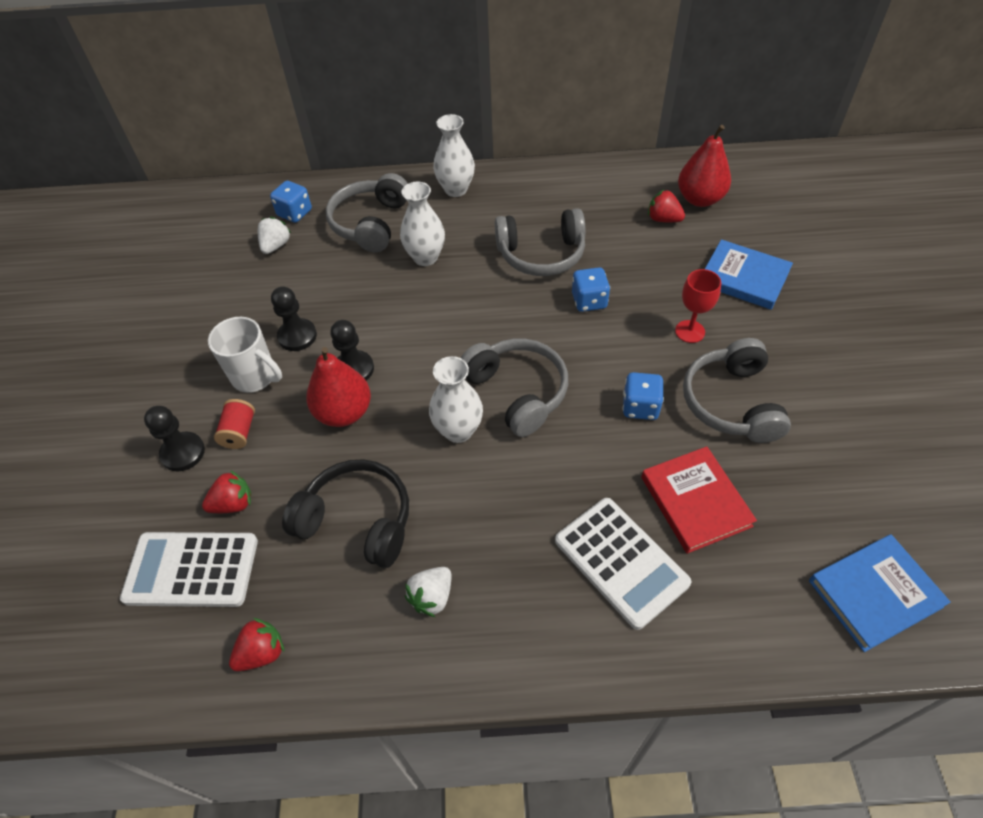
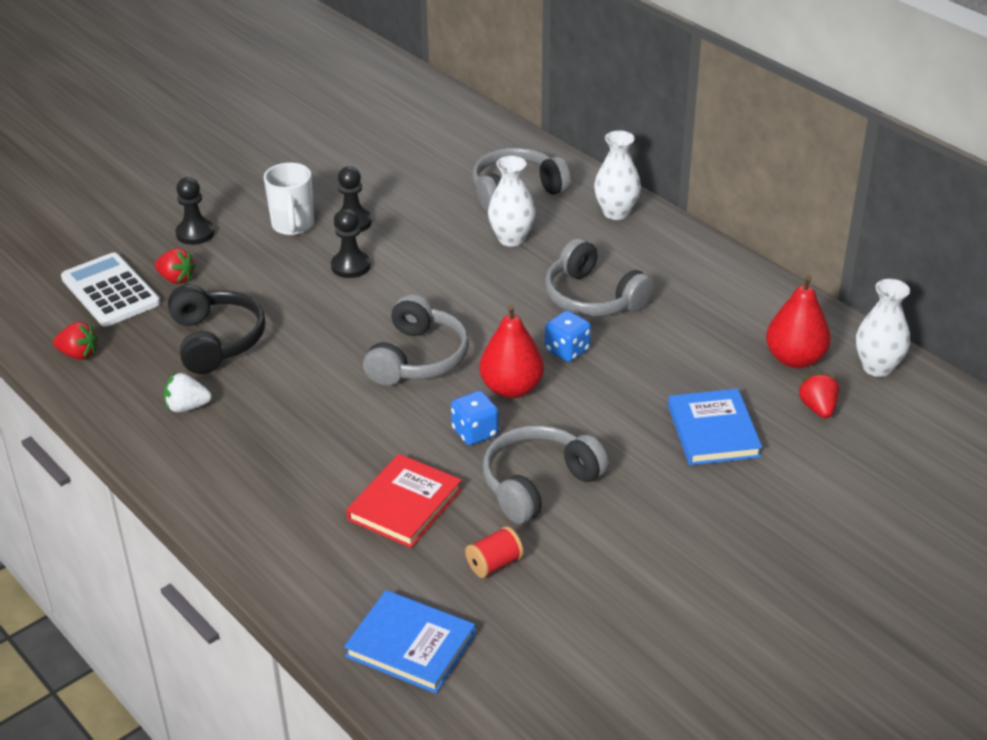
camera: 50 degrees right, 15 degrees down
red spool [214,399,255,449] -> red spool moved to [465,526,524,578]
white strawberry [258,217,291,254] -> none
blue dice [270,181,312,223] -> none
red pear [306,347,371,427] -> red pear moved to [479,305,544,398]
white vase [429,356,483,443] -> white vase moved to [856,279,910,377]
white calculator [555,498,692,630] -> none
red strawberry [648,189,685,222] -> red strawberry moved to [799,372,839,418]
red goblet [675,269,721,343] -> none

